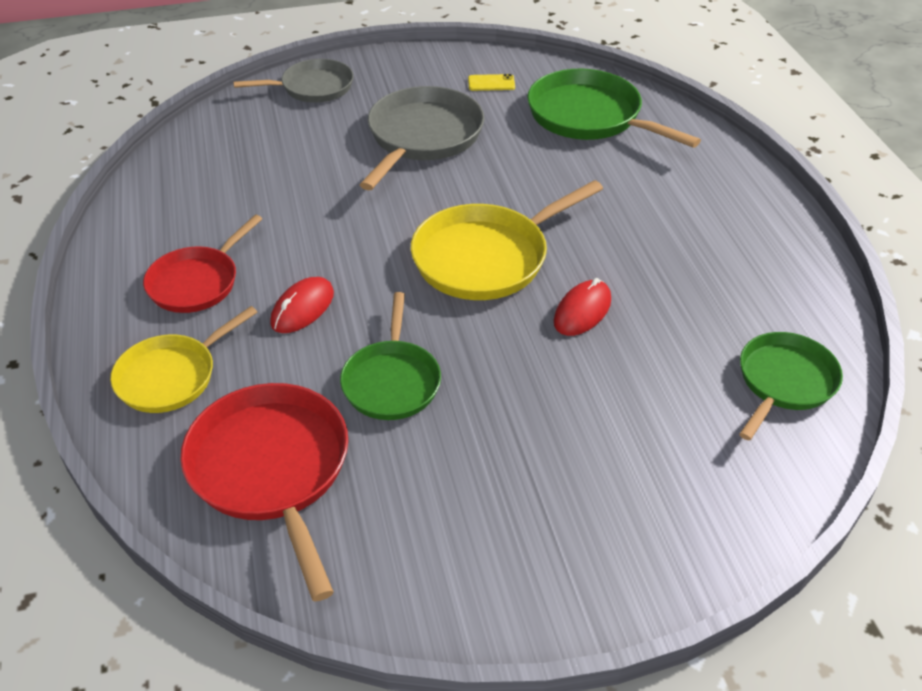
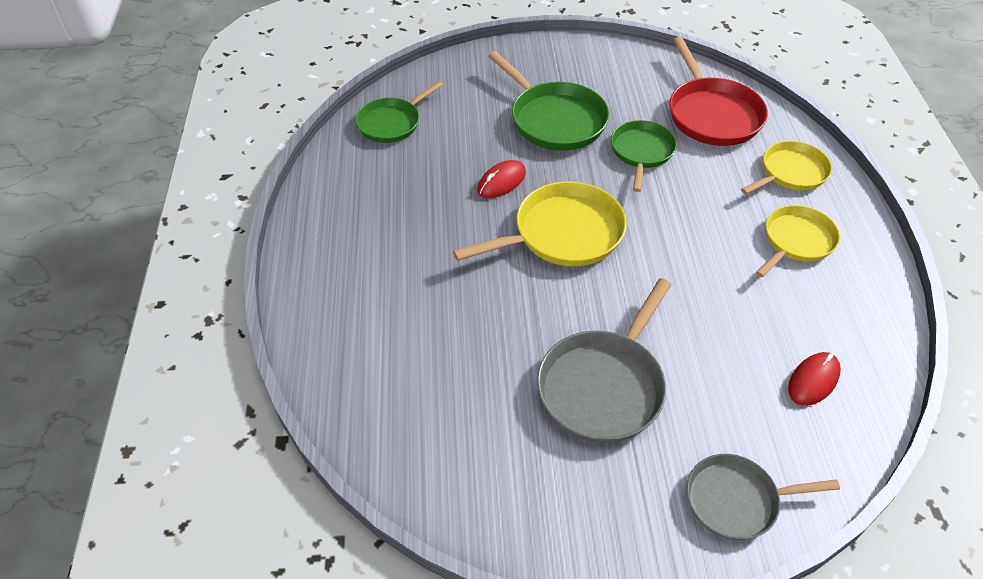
camera: 170 degrees left, 5 degrees up
red pan [143,214,262,313] -> yellow pan [756,205,840,277]
red mouse [270,277,334,333] -> red mouse moved to [788,352,841,406]
yellow phone [468,74,515,91] -> none
green pan [527,69,701,148] -> green pan moved to [488,51,609,151]

